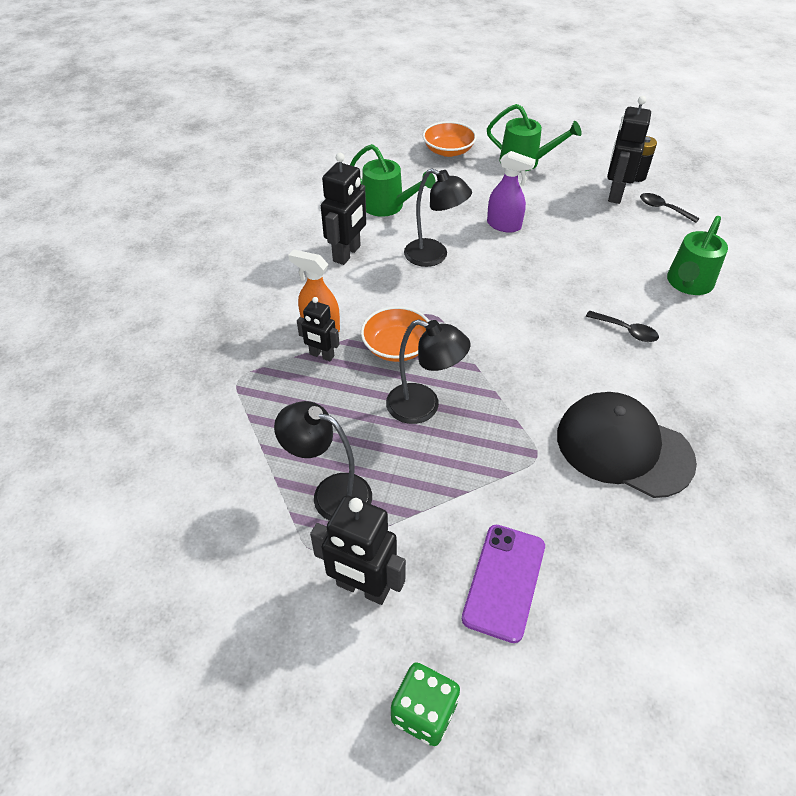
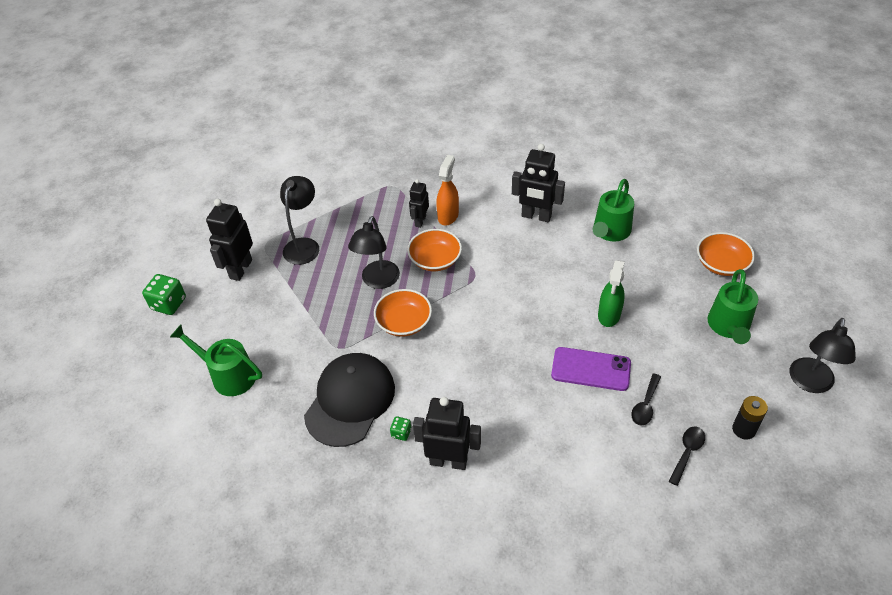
camera: 85 degrees right, 0 degrees up
black lamp [404,168,472,267] -> black lamp moved to [790,318,856,393]
purple phone [462,525,545,643] -> purple phone moved to [551,347,631,391]
purple spray bottle [487,151,536,233] -> green spray bottle [598,260,625,327]
black spoon [586,311,659,342] -> black spoon moved to [631,373,661,426]
black robot [607,96,651,204] -> black robot moved to [413,397,481,470]
green watering can [667,216,728,295] -> green watering can moved to [170,325,262,396]
none -> orange bowl [374,289,432,337]
none -> green dice [390,416,411,441]

